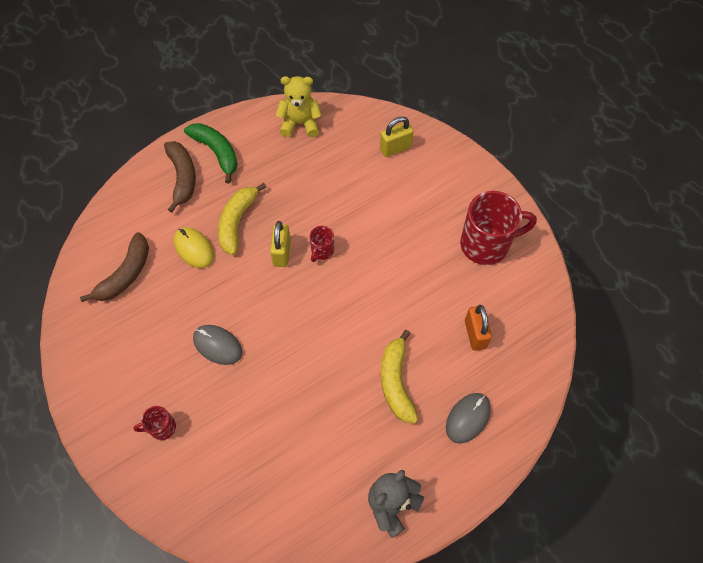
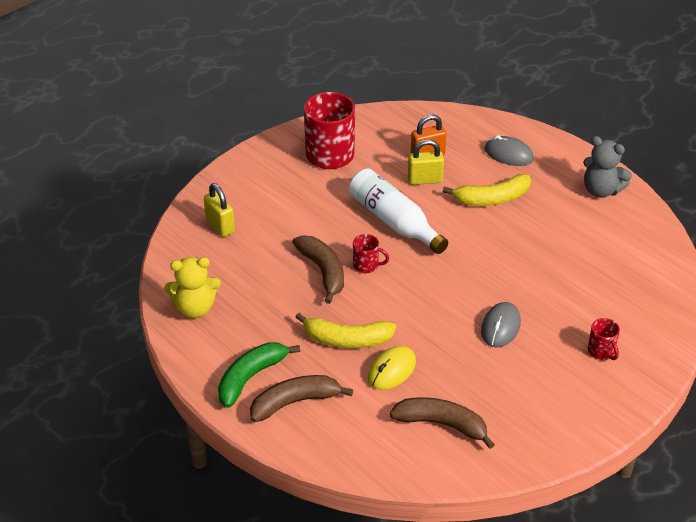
camera: 100 degrees left, 20 degrees down
yellow padlock [270,221,291,267] -> yellow padlock moved to [408,139,444,185]
yellow teddy bear [276,76,322,138] -> yellow teddy bear turned 90 degrees counterclockwise [164,257,221,318]
none -> brown banana [292,235,344,304]
none -> white bottle [349,169,448,254]

